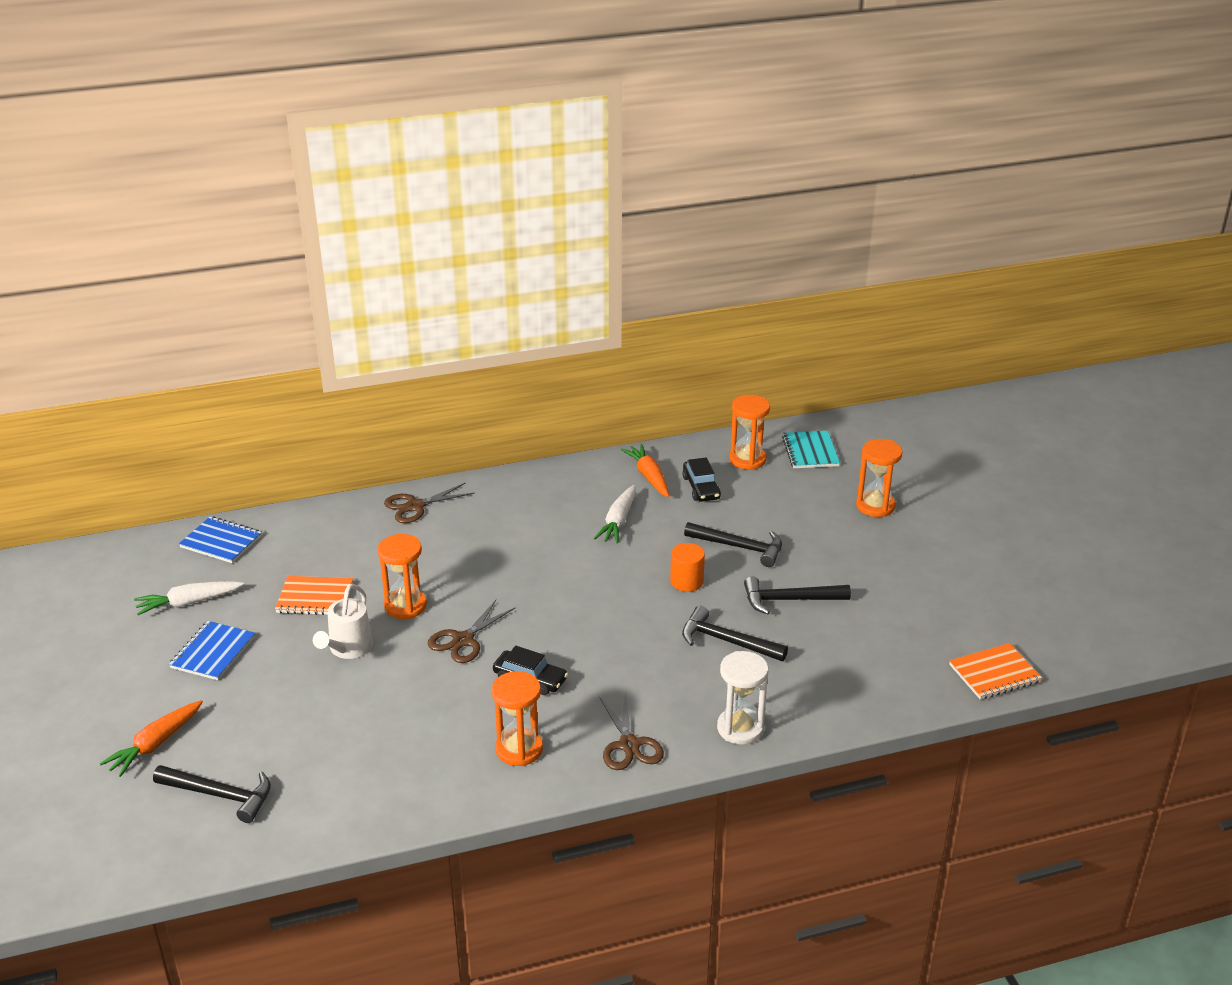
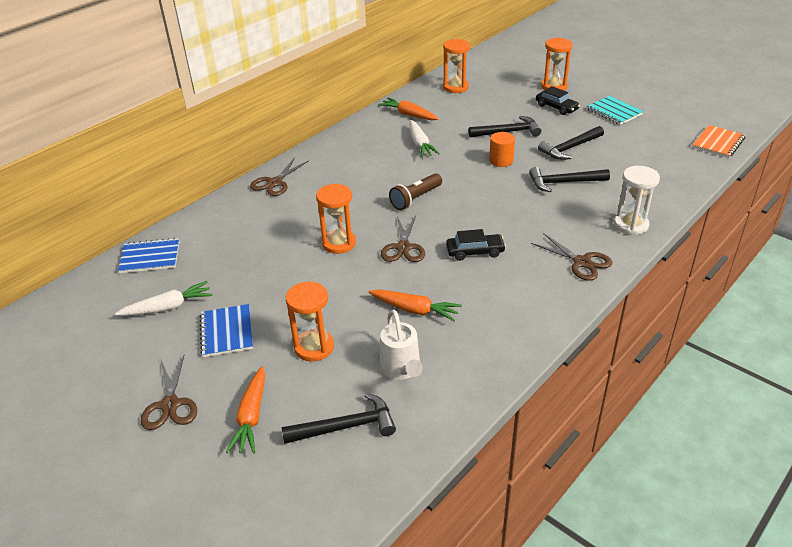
camera: 30 degrees left, 5 degrees up
white carrot [134,581,244,615] -> white carrot turned 150 degrees counterclockwise [115,281,212,316]
orange notebook [275,576,353,615] -> none
white watering can [313,584,373,659] -> white watering can moved to [380,310,423,380]
orange hourglass [492,671,543,766] -> orange hourglass moved to [286,282,334,361]
black car [682,457,721,502] -> black car moved to [536,86,580,115]
turquoise notebook [782,431,840,468] -> turquoise notebook moved to [586,96,644,125]
none -> brown scissors [141,355,197,430]
none -> orange carrot [369,289,462,321]
none -> brown flashlight [389,173,442,210]

